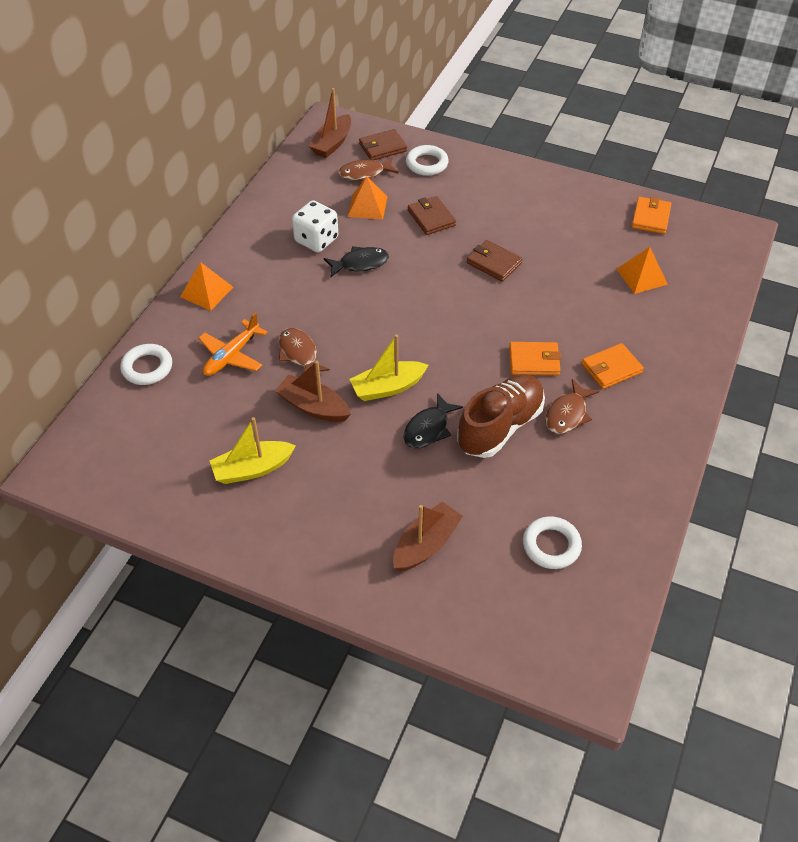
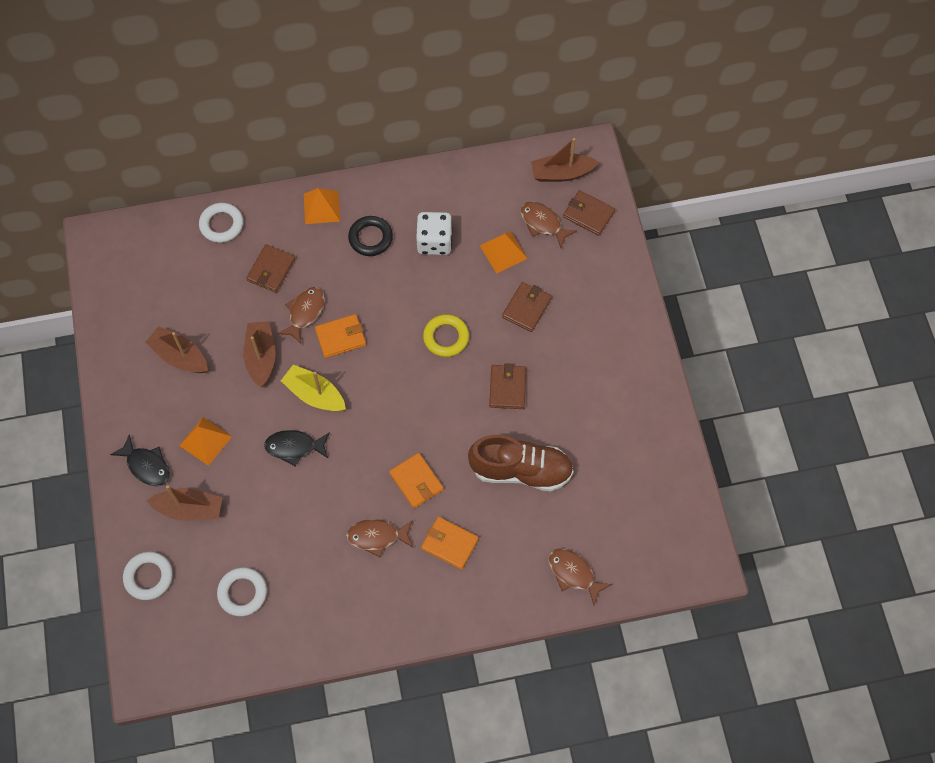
camera: 55 degrees right, 15 degrees up
orange plane [198,312,268,376] -> brown wallet [246,244,295,293]
yellow boat [210,417,296,484] -> brown boat [145,326,208,373]
black fish [324,246,389,277] -> black fish moved to [110,434,170,486]
white ring [406,145,449,176] -> white ring moved to [123,552,173,600]
brown shoe [457,374,545,458] -> brown shoe moved to [468,435,574,491]
orange pyramid [616,247,668,294] -> orange pyramid moved to [179,417,232,466]
orange wallet [632,197,671,234] -> orange wallet moved to [315,314,366,358]
none -> black ring [348,216,393,256]
none -> yellow ring [423,314,469,357]
none -> brown fish [548,548,612,605]

